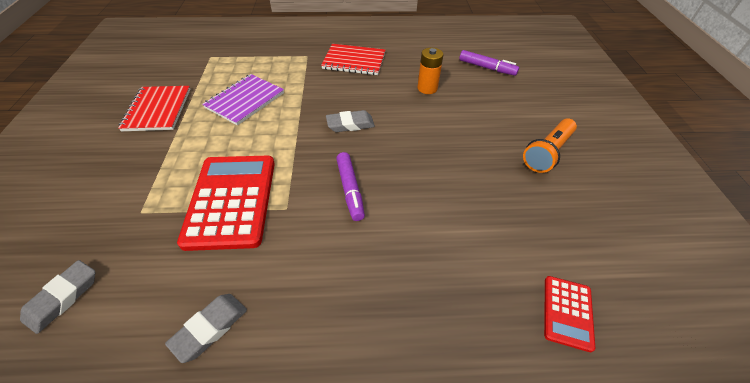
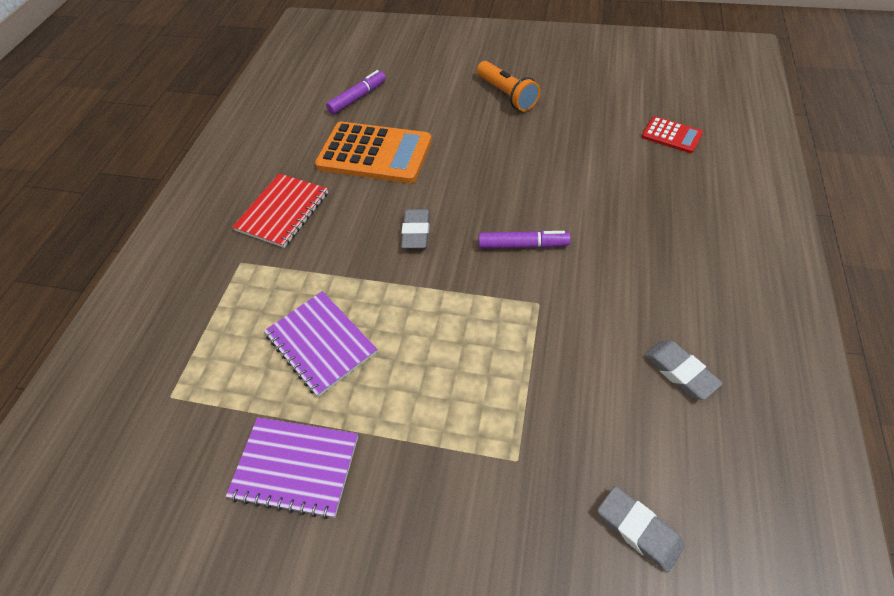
camera: 70 degrees left, 5 degrees up
red notebook [118,86,191,131] -> purple notebook [226,417,358,519]
red calculator [177,156,275,251] -> none
orange battery [417,48,443,94] -> orange calculator [315,122,432,183]

